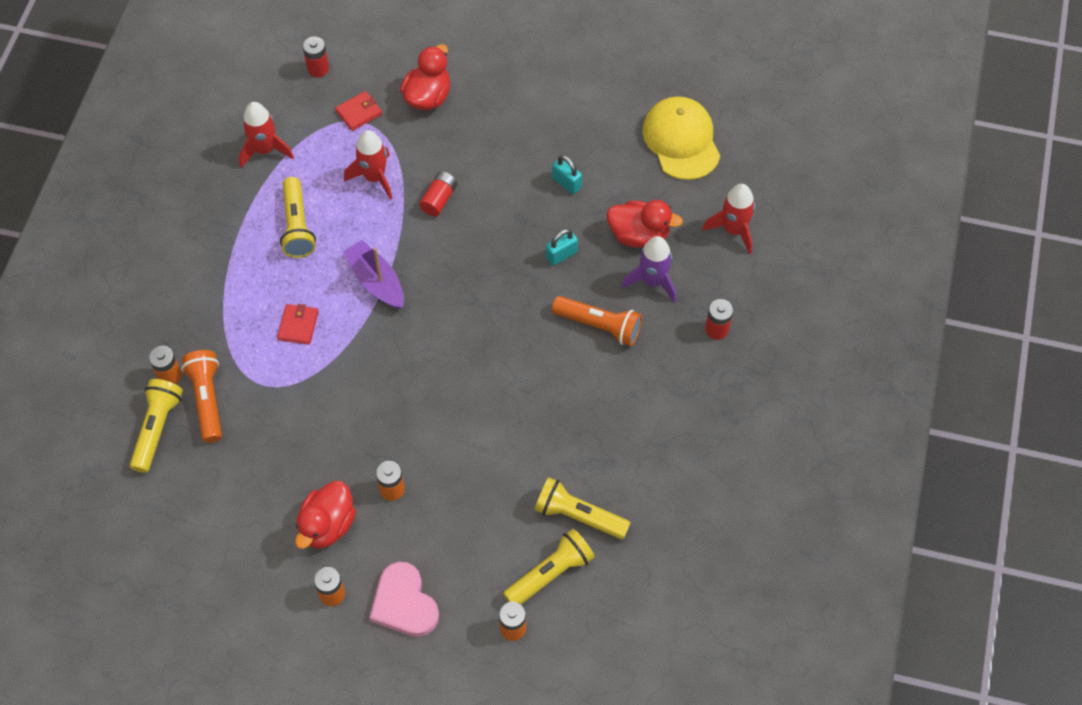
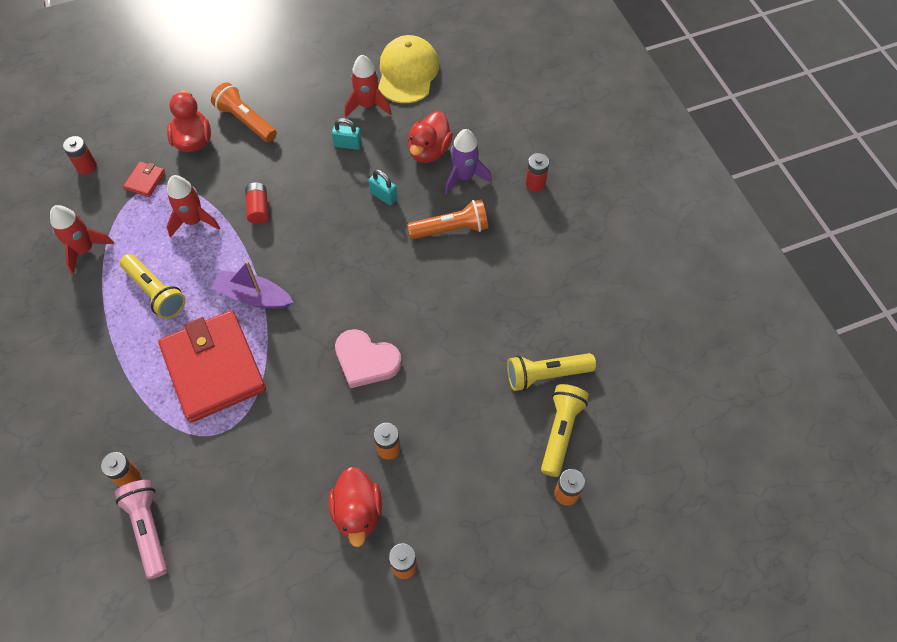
camera: 35 degrees left, 0 degrees up
yellow flashlight [130,379,183,473] -> pink flashlight [115,480,168,579]
orange flashlight [181,350,222,443] -> orange flashlight moved to [211,82,277,142]
red wallet [277,304,319,345] -> red wallet [158,310,266,423], size x2.49
pink heart [369,562,439,637] -> pink heart moved to [335,329,402,388]
turquoise padlock [546,229,578,266] -> turquoise padlock turned 75 degrees counterclockwise [368,169,397,205]
red duck [607,200,683,248] -> red duck turned 135 degrees clockwise [408,111,453,163]
yellow cap [642,97,720,180] -> yellow cap turned 60 degrees clockwise [378,35,439,103]
red rocket [703,184,755,254] -> red rocket moved to [345,55,392,117]

